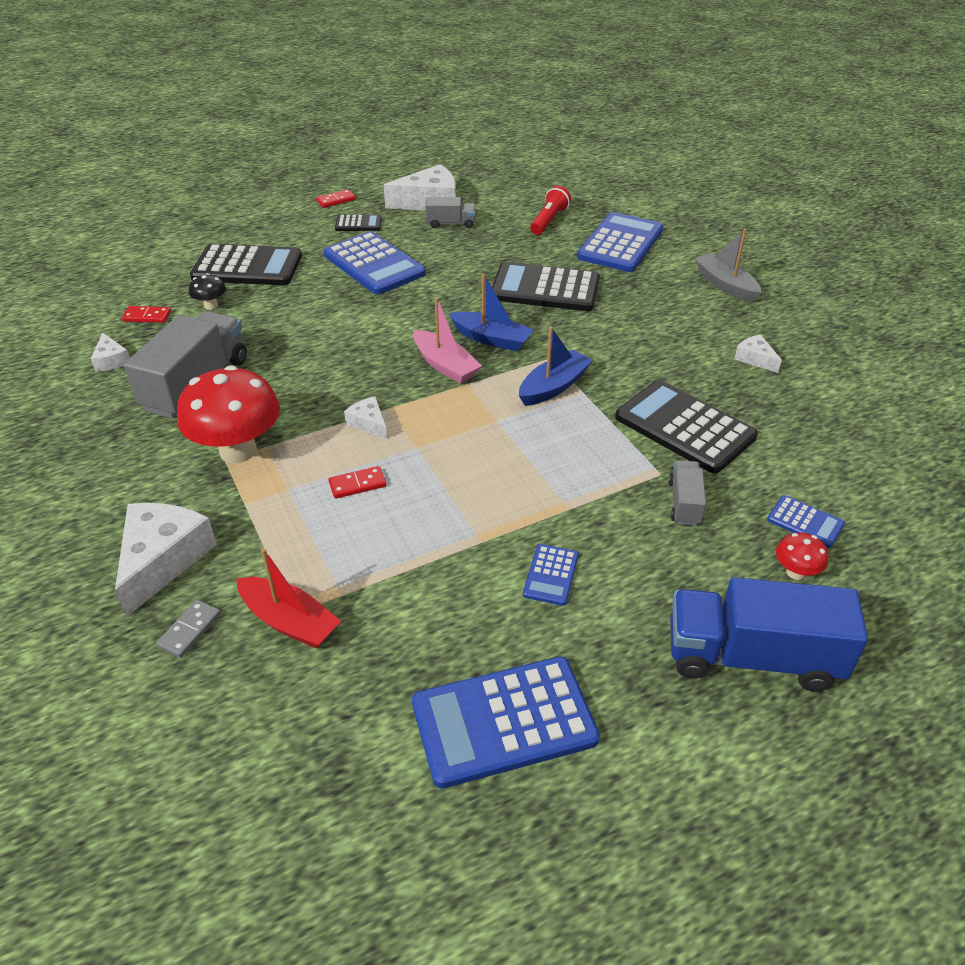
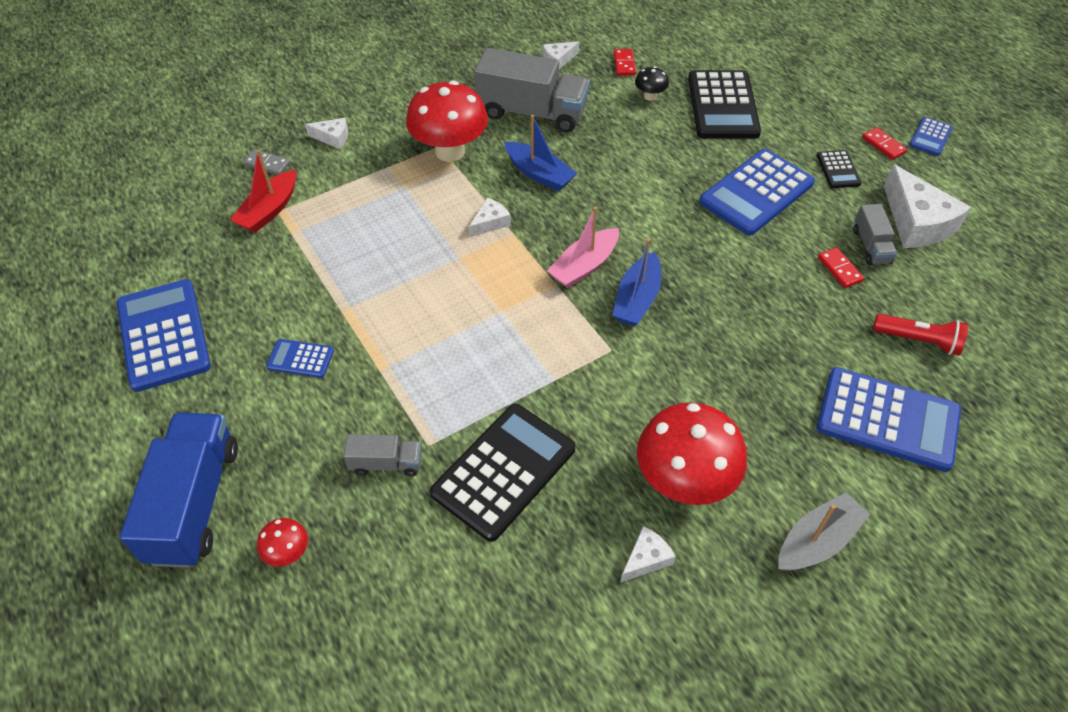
camera: 85 degrees right, 10 degrees up
white cheese [115,503,217,617] -> white cheese [305,118,348,149], size x0.50
red domino [328,466,386,499] -> red domino moved to [818,247,864,288]
black calculator [492,262,600,311] -> none
blue boat [519,327,593,406] -> blue boat moved to [504,115,577,191]
blue calculator [767,495,845,548] -> blue calculator moved to [909,117,953,156]
none -> red mushroom [637,402,747,505]

